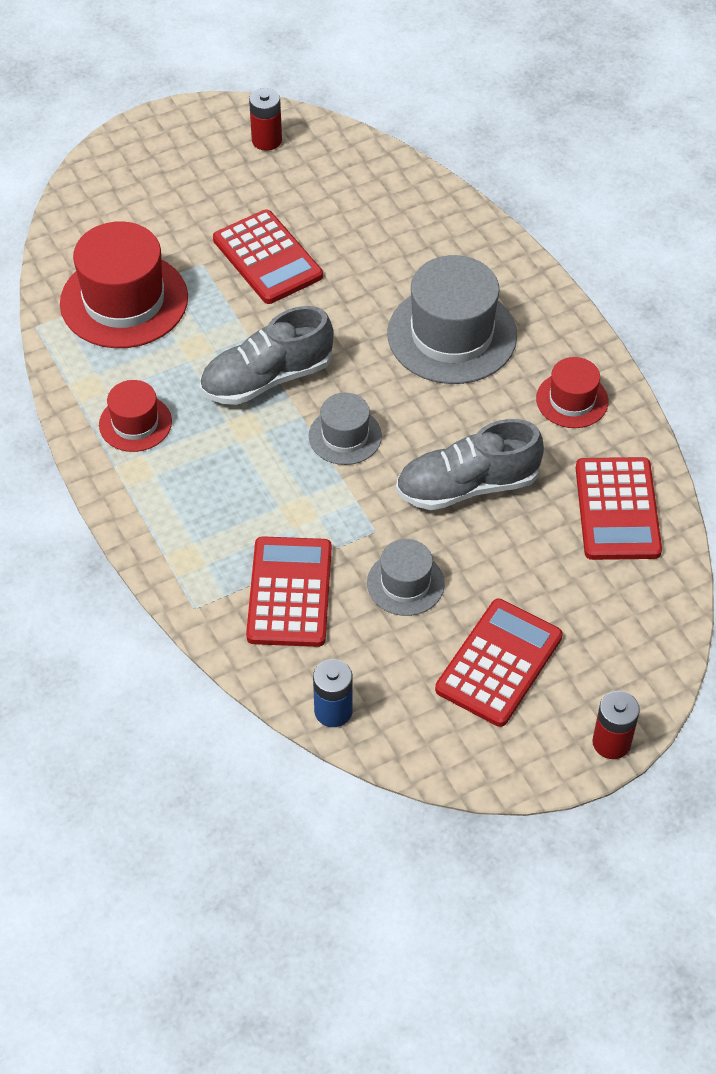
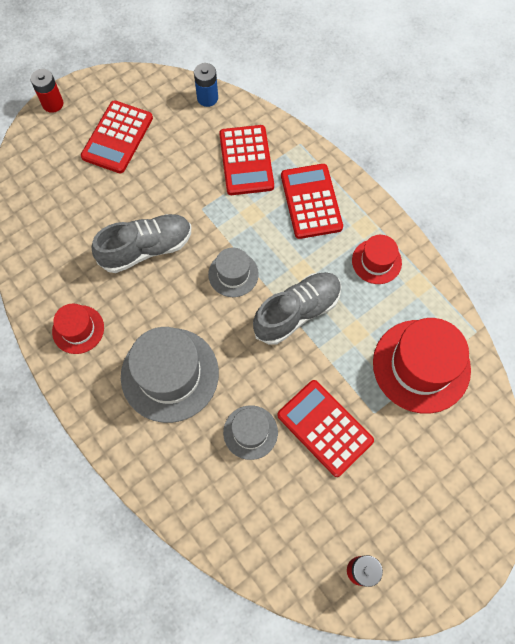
camera: 170 degrees right, 15 degrees up
grey hat [367,539,445,616] -> grey hat moved to [223,405,278,460]
red calculator [575,457,662,560] -> red calculator moved to [281,164,343,239]

